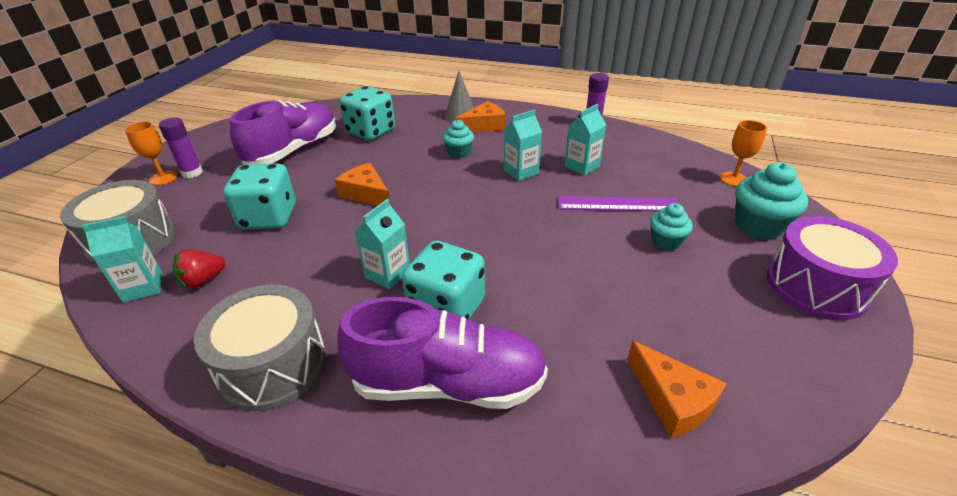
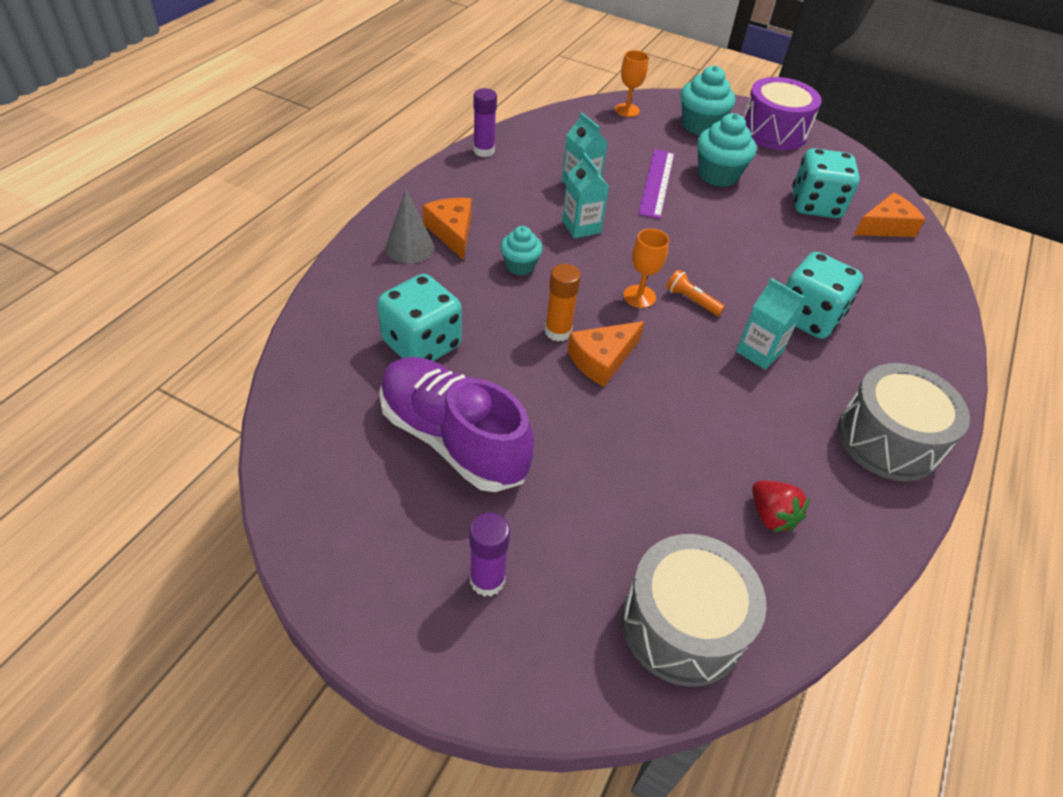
camera: 85 degrees left, 10 degrees up
turquoise carton [82,216,163,302] -> none
orange goblet [125,122,177,185] -> orange goblet moved to [623,229,669,308]
turquoise dice [223,163,296,229] -> turquoise dice moved to [792,148,860,218]
purple shoe [338,297,548,409] -> none
turquoise cupcake [650,203,693,251] -> turquoise cupcake [697,113,756,187], size x1.63
none -> orange glue stick [545,264,581,341]
none -> orange flashlight [666,270,725,316]

